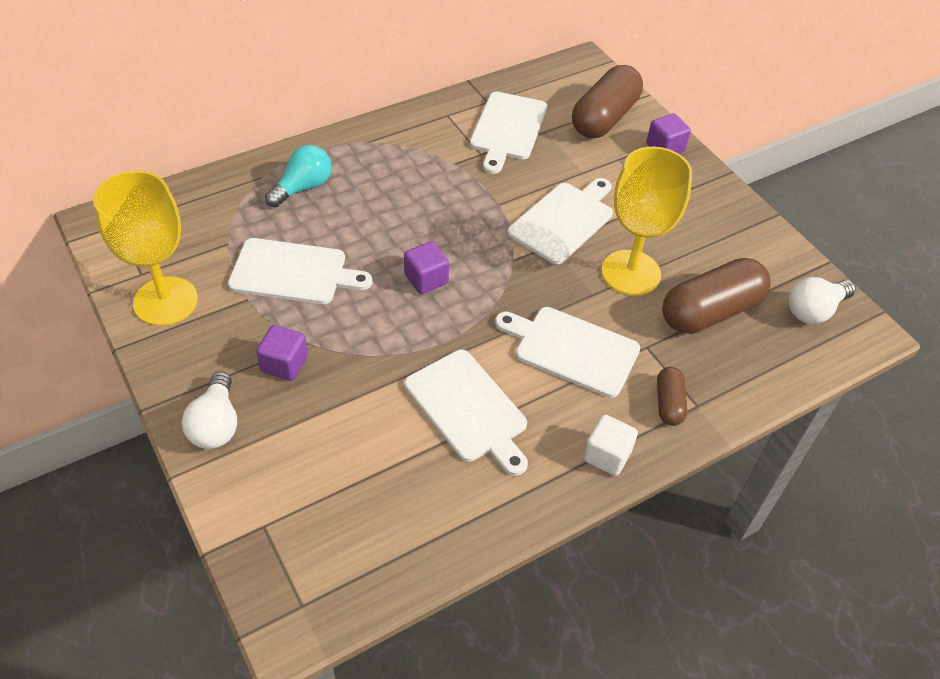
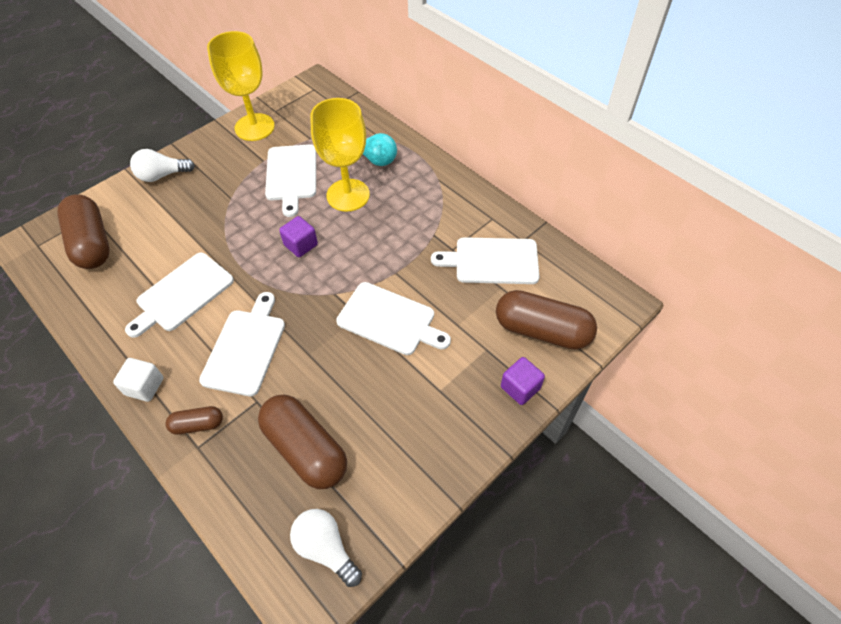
camera: 80 degrees right, 5 degrees up
purple cube [256,325,308,381] -> none
yellow goblet [601,147,692,296] -> yellow goblet moved to [310,98,370,212]
none -> brown capsule [57,194,109,269]

